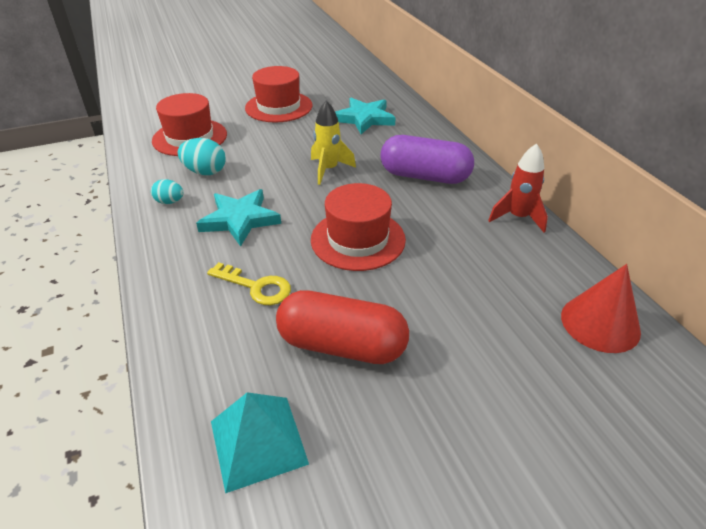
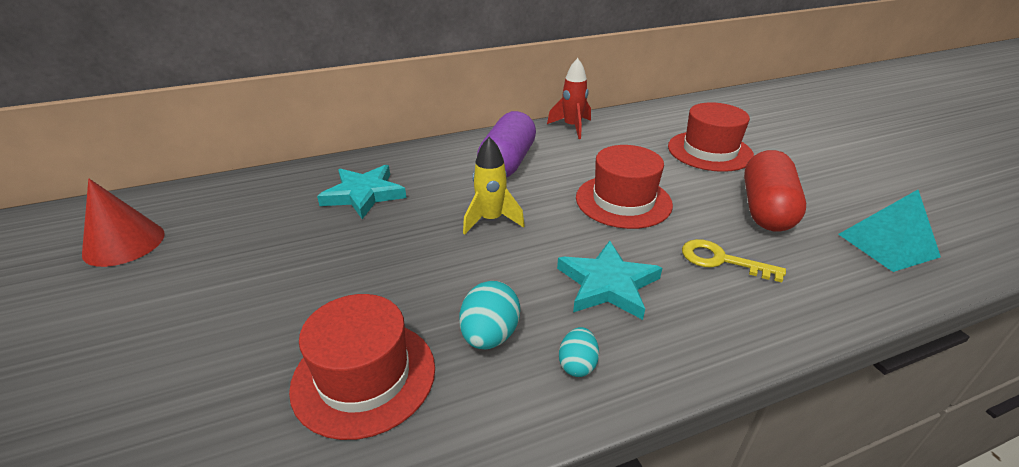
camera: 90 degrees left, 5 degrees down
yellow key [207,262,291,305] -> yellow key turned 90 degrees counterclockwise [682,239,786,283]
red hat [245,66,312,122] -> red hat moved to [668,102,754,172]
red cone [561,264,641,353] -> red cone moved to [82,179,165,267]

